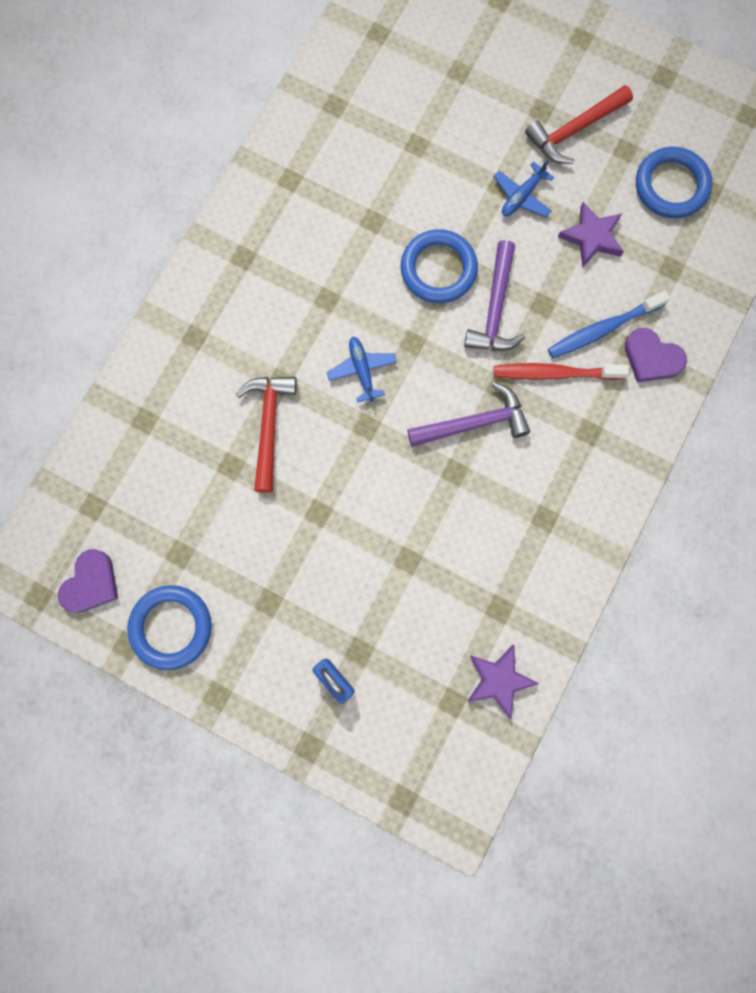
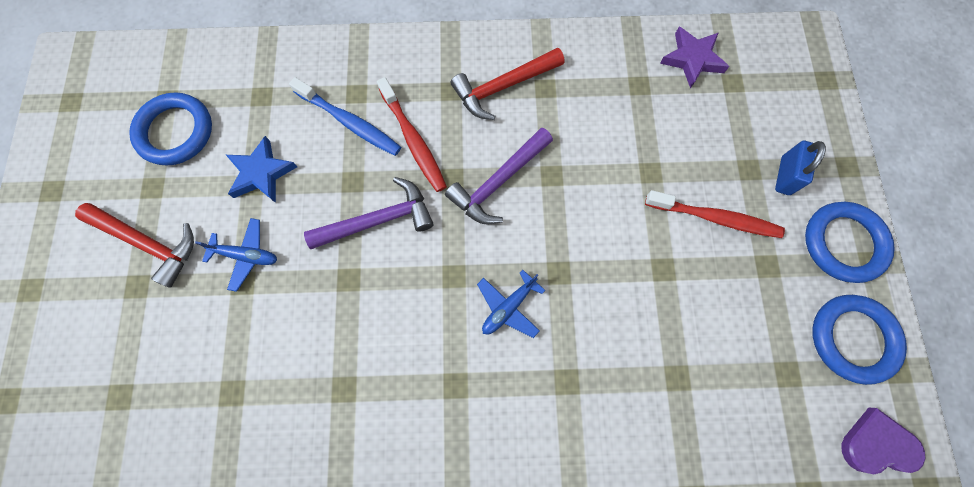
camera: 120 degrees left, 5 degrees down
red hammer [236,377,297,493] -> red hammer moved to [451,48,564,120]
blue ring [401,229,478,303] -> blue ring moved to [805,202,895,283]
purple hammer [407,382,530,447] -> purple hammer turned 90 degrees counterclockwise [445,127,553,224]
purple star [558,202,624,268] -> blue star [226,136,297,203]
purple heart [625,328,687,382] -> none
none -> red toothbrush [645,190,785,238]

